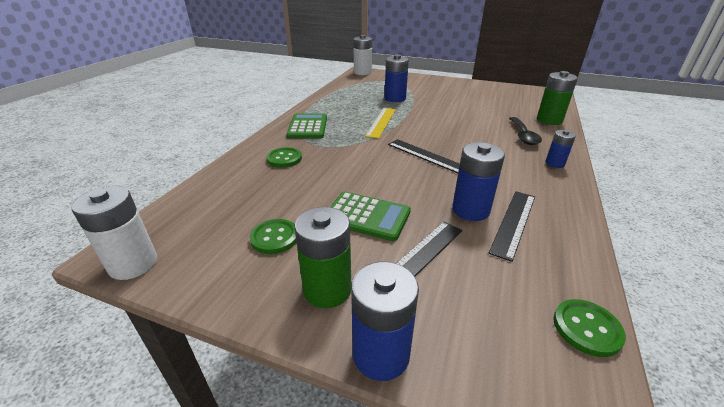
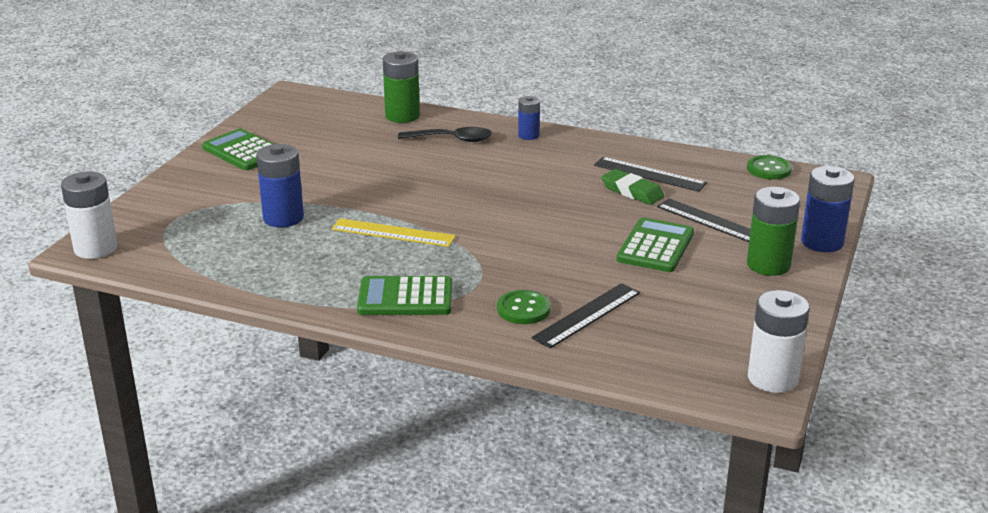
camera: 90 degrees left, 5 degrees down
green button [249,219,296,254] -> none
black ruler [388,139,460,173] -> black ruler moved to [531,283,640,348]
blue battery [452,142,505,221] -> green eraser [601,169,664,205]
none -> green calculator [202,129,273,170]

